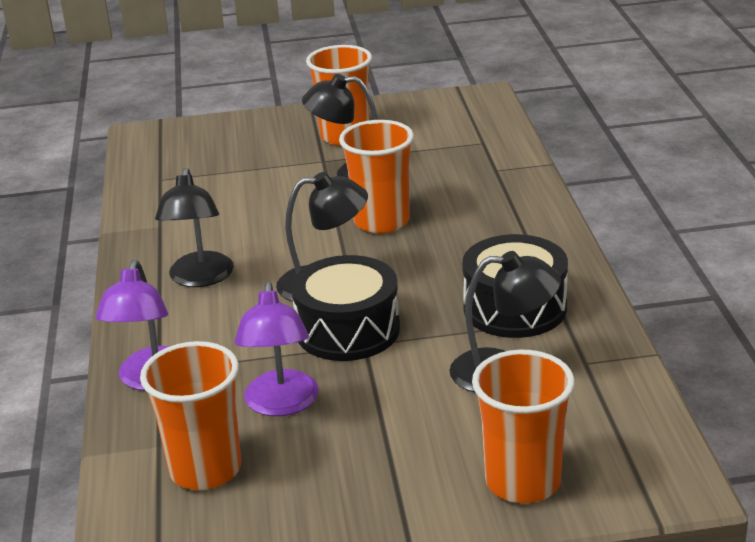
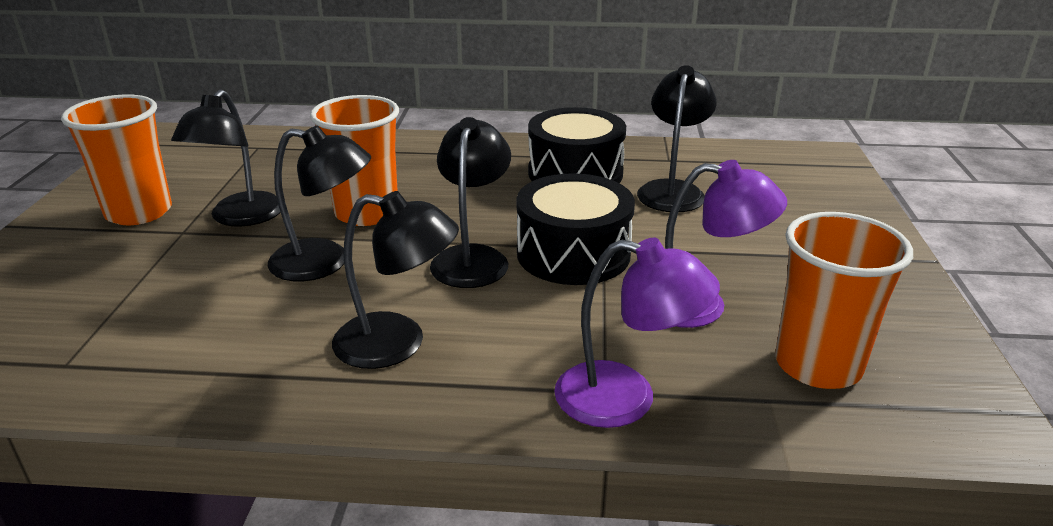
camera: 80 degrees left, 0 degrees up
orange cup [472,350,575,503] -> none
none -> black lamp [268,125,371,282]

